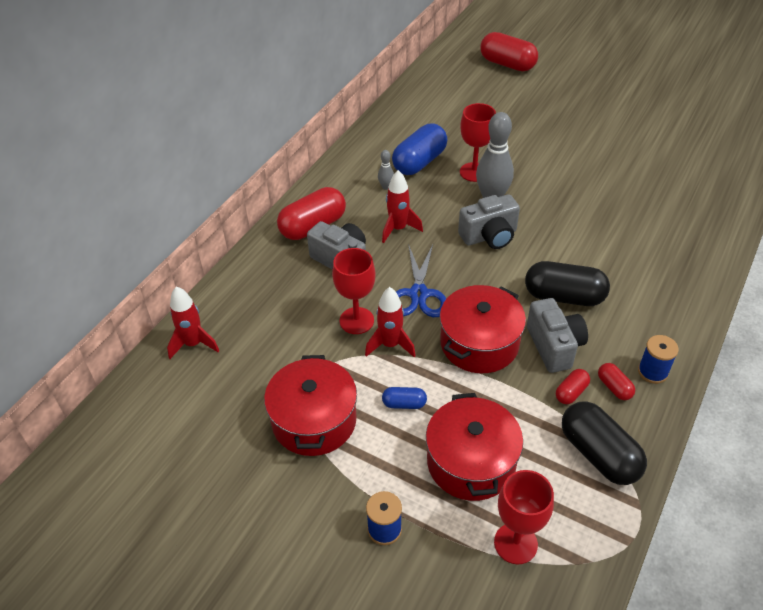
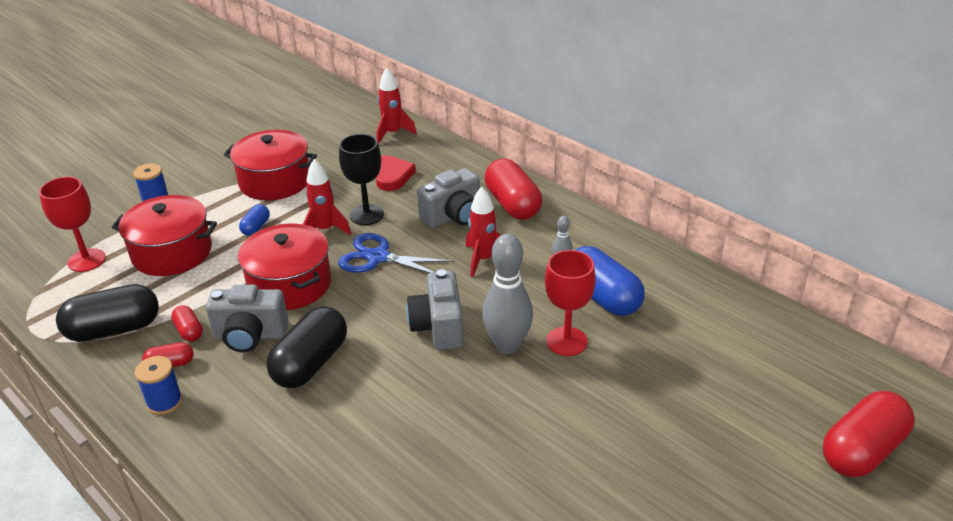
camera: 105 degrees right, 10 degrees down
red goblet [332,248,375,334] -> black goblet [339,134,384,225]
none -> red heart [376,155,416,191]

